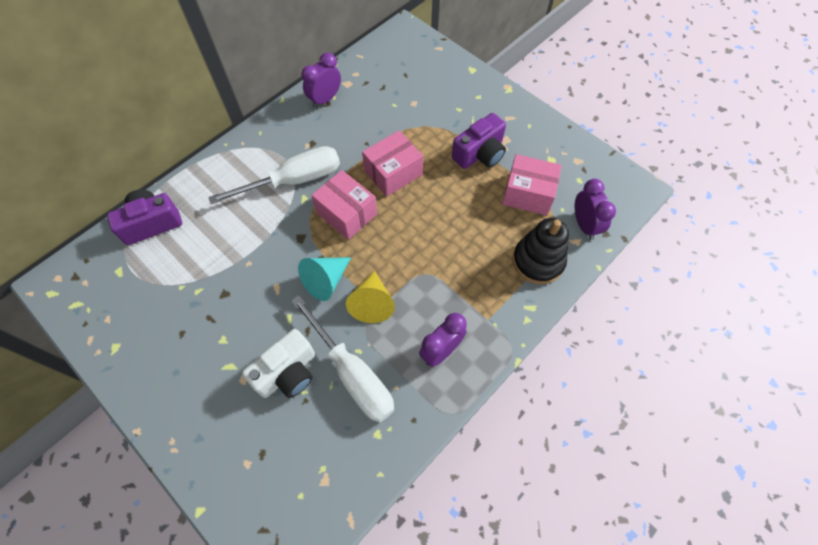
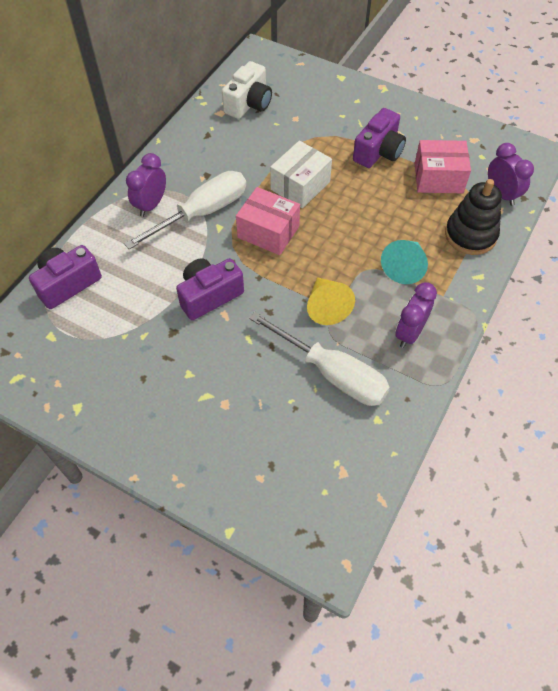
camera: 15 degrees left, 5 degrees down
white camera [242,329,315,398] -> white camera moved to [222,61,272,119]
turquoise cone [298,257,351,301] -> turquoise cone moved to [381,240,428,284]
purple clock [302,53,341,108] -> purple clock moved to [126,153,166,217]
pink box [362,130,423,196] -> white box [270,141,332,208]
none -> purple camera [176,258,244,320]

